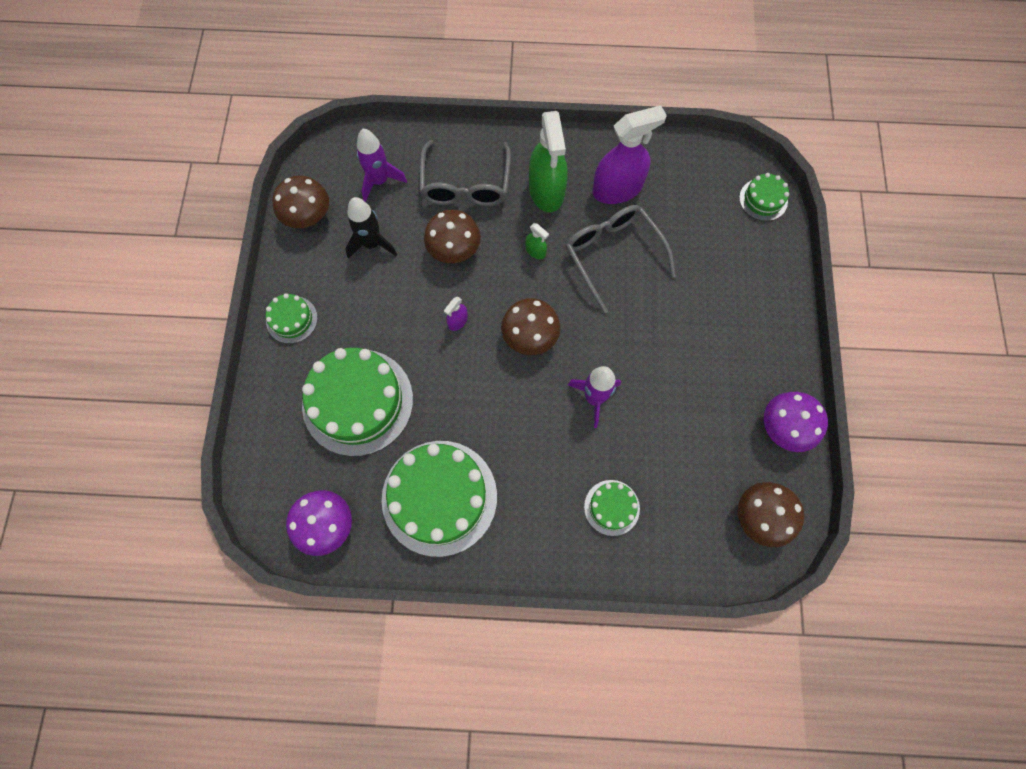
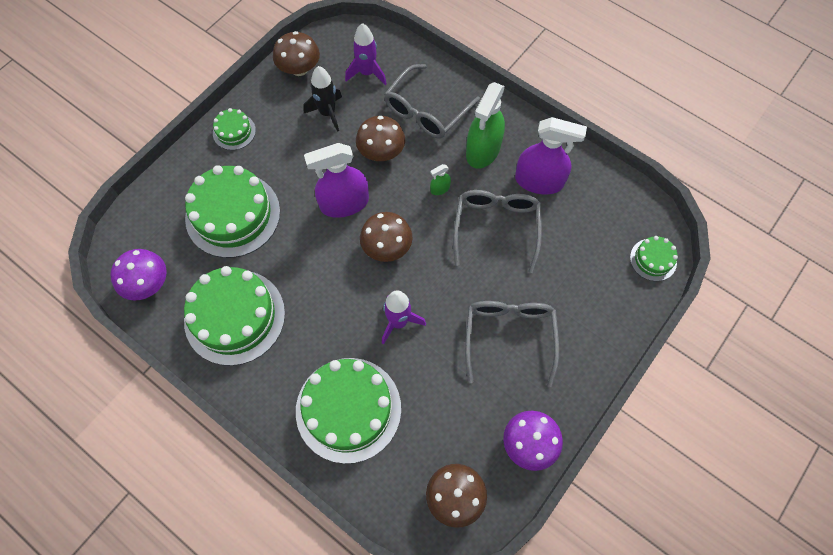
camera: 35 degrees right, 5 degrees down
purple spray bottle [444,297,468,331] -> purple spray bottle [304,143,369,218], size x2.35
green spray bottle [525,223,549,259] -> green spray bottle turned 75 degrees clockwise [430,164,451,195]
green cake [584,480,640,536] -> green cake [296,358,401,464], size x2.09
none -> grey glasses [465,301,559,387]

